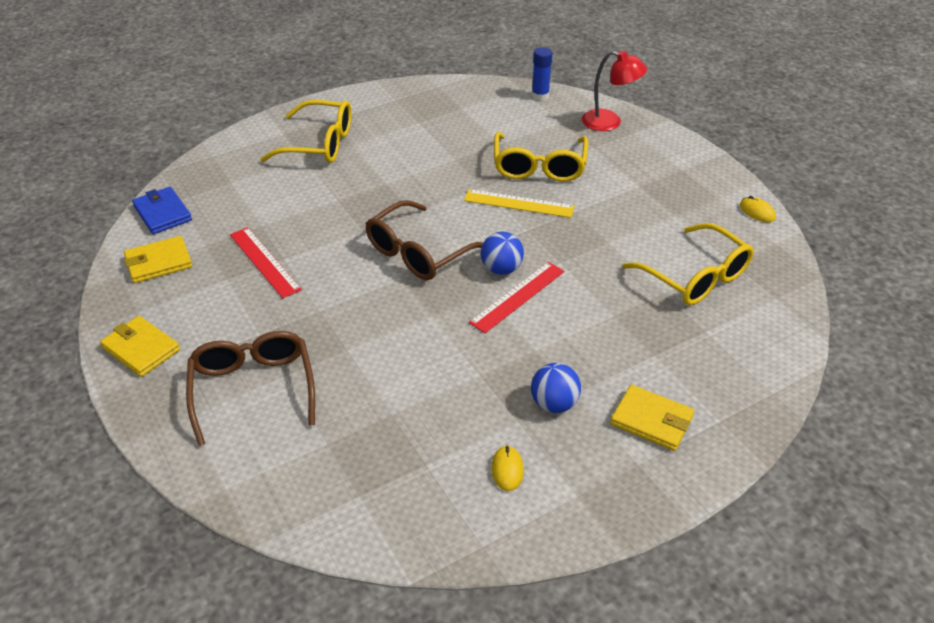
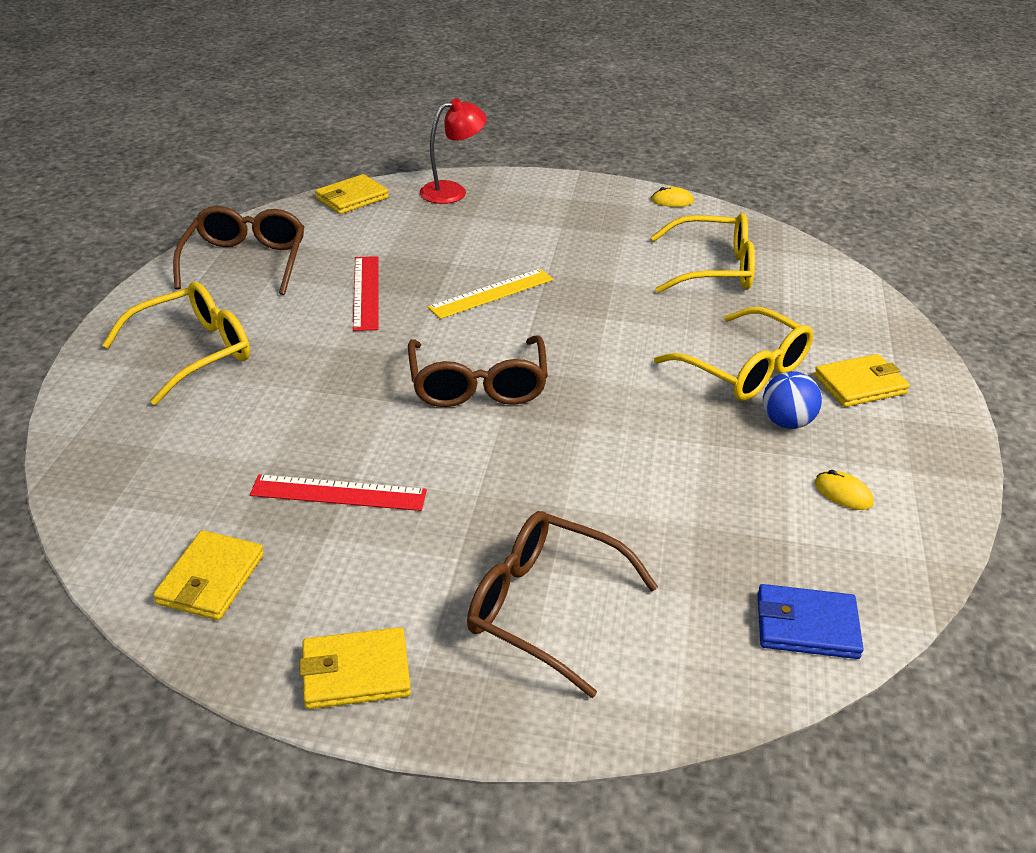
camera: 50 degrees left, 5 degrees down
blue wallet [132,187,192,234] -> blue wallet moved to [757,584,864,659]
red ruler [469,262,564,333] -> red ruler moved to [353,256,378,331]
blue ball [481,232,524,275] -> none
yellow glasses [494,132,588,182] -> yellow glasses moved to [654,307,813,401]
blue glue stick [532,47,552,101] -> yellow wallet [315,174,389,214]
none -> brown glasses [173,206,304,295]

